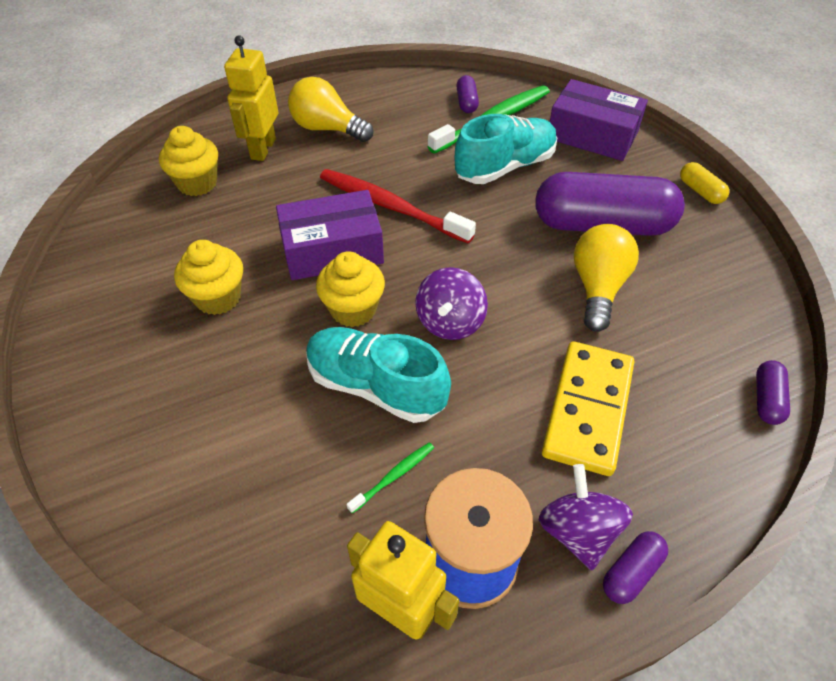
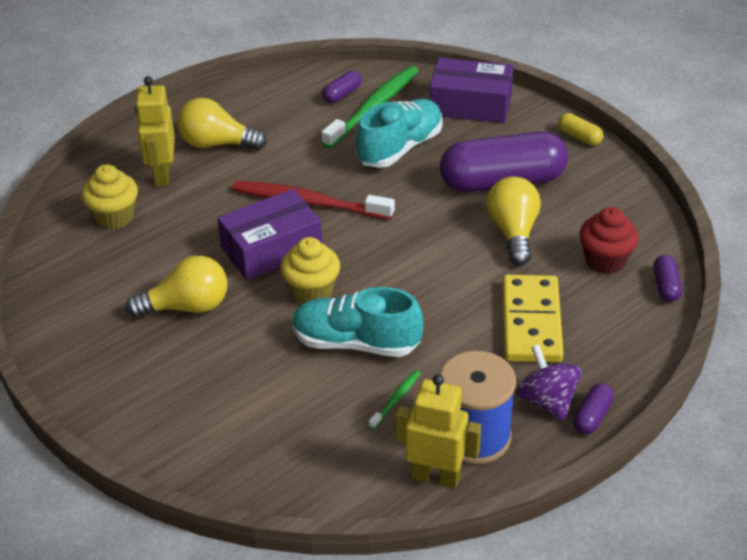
camera: 15 degrees left, 10 degrees down
yellow cupcake [174,240,243,315] -> yellow light bulb [126,256,227,318]
purple spinning top [415,267,488,340] -> none
purple capsule [456,75,479,113] -> purple capsule turned 60 degrees clockwise [322,71,362,103]
none -> red cupcake [579,207,639,274]

